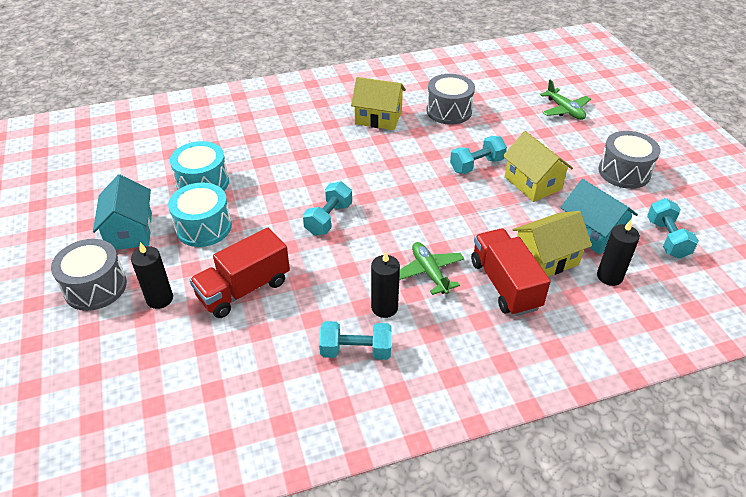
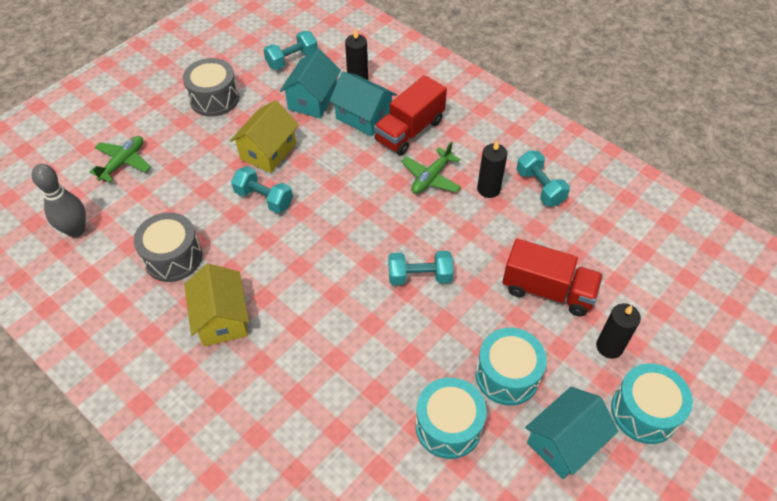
camera: 120 degrees left, 10 degrees up
grey drum [51,239,127,311] -> turquoise drum [611,364,693,444]
yellow house [512,211,592,277] -> turquoise house [330,72,397,136]
none -> grey bowling pin [31,164,86,237]

